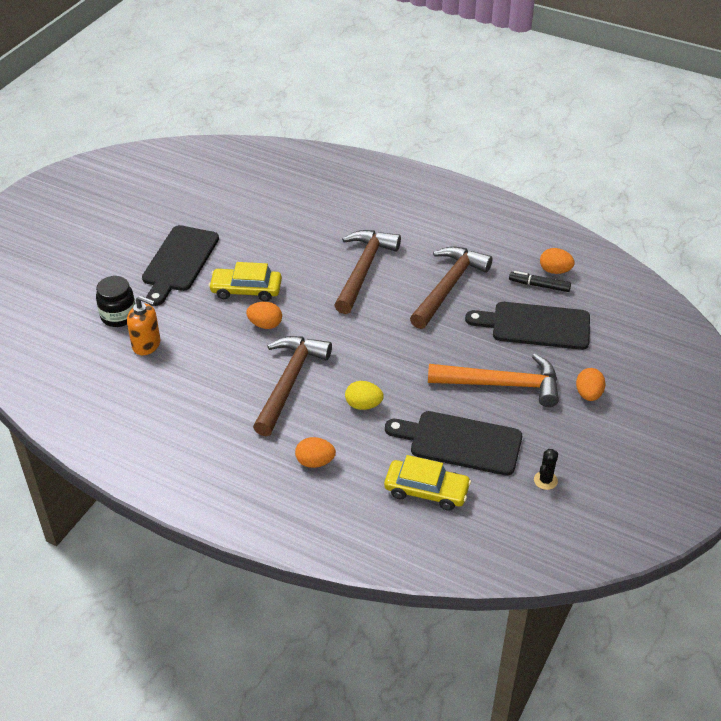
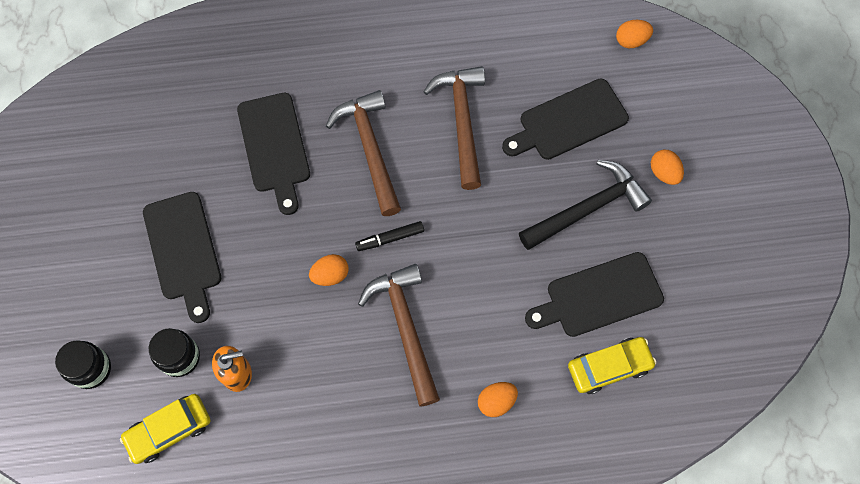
camera: 35 degrees left, 25 degrees up
yellow car [209,262,282,302] -> yellow car moved to [120,394,211,464]
yellow egg [345,381,384,410] -> none
orange hammer [428,354,559,407] -> black hammer [519,160,652,250]
black marker [509,271,571,292] -> black marker moved to [355,221,424,251]
black cactus [534,449,558,490] -> none
orange egg [540,248,575,274] -> orange egg moved to [616,20,653,48]
none -> black jar [55,341,111,389]
none -> black cutting board [237,93,310,215]

